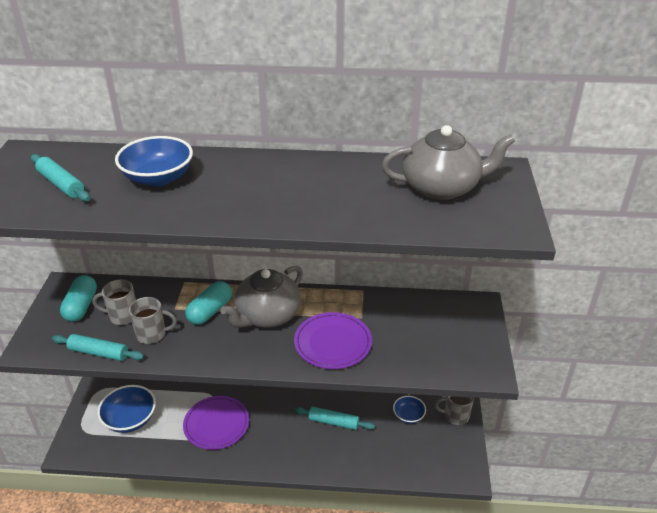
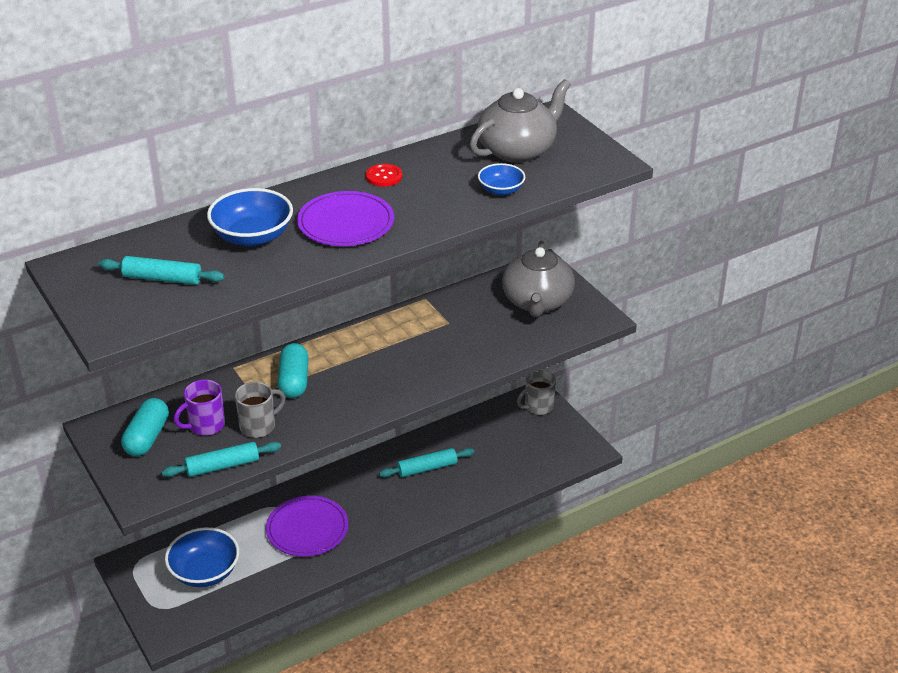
camera: 35 degrees left, 0 degrees up
turquoise capsule [60,275,97,322] -> turquoise capsule turned 45 degrees clockwise [121,398,169,456]
grey mug [93,279,136,325] -> purple mug [174,380,225,436]
grey teapot [221,266,303,328] -> grey teapot moved to [502,241,575,317]
purple plate [294,312,372,369] -> purple plate moved to [297,191,394,246]
blue bowl [393,396,426,424] -> blue bowl moved to [478,163,525,196]
none -> red button [366,164,402,187]

